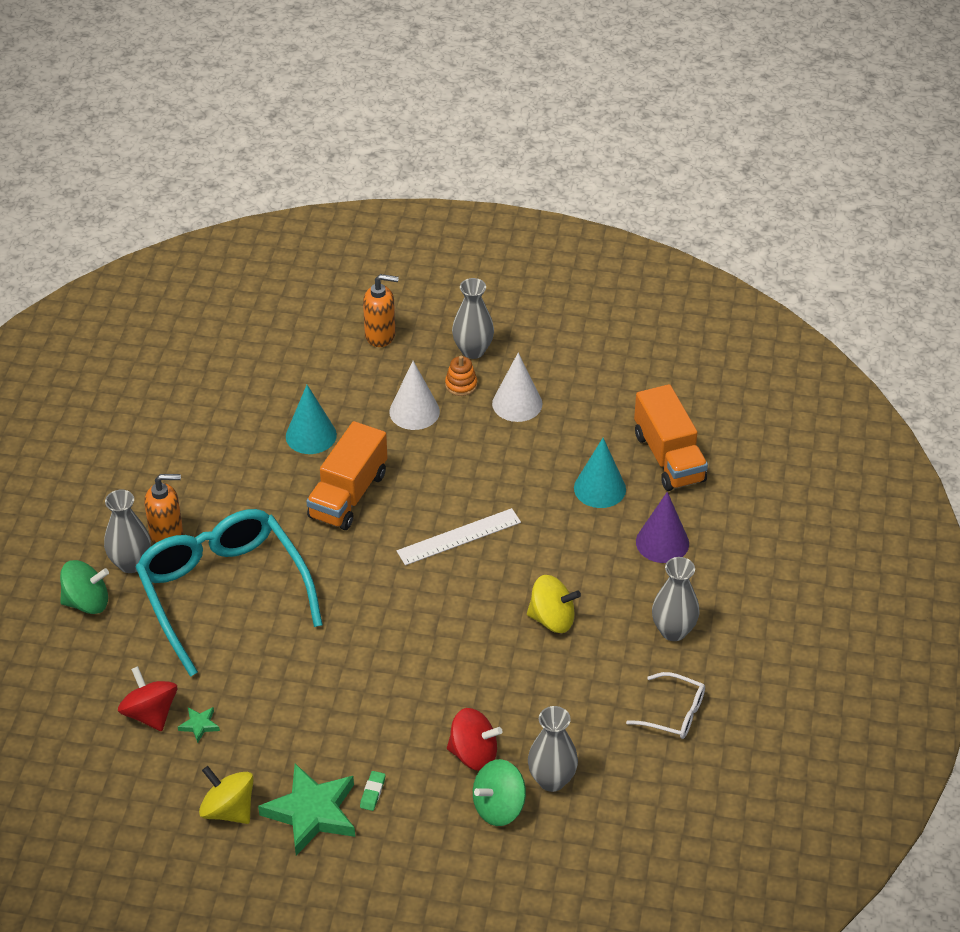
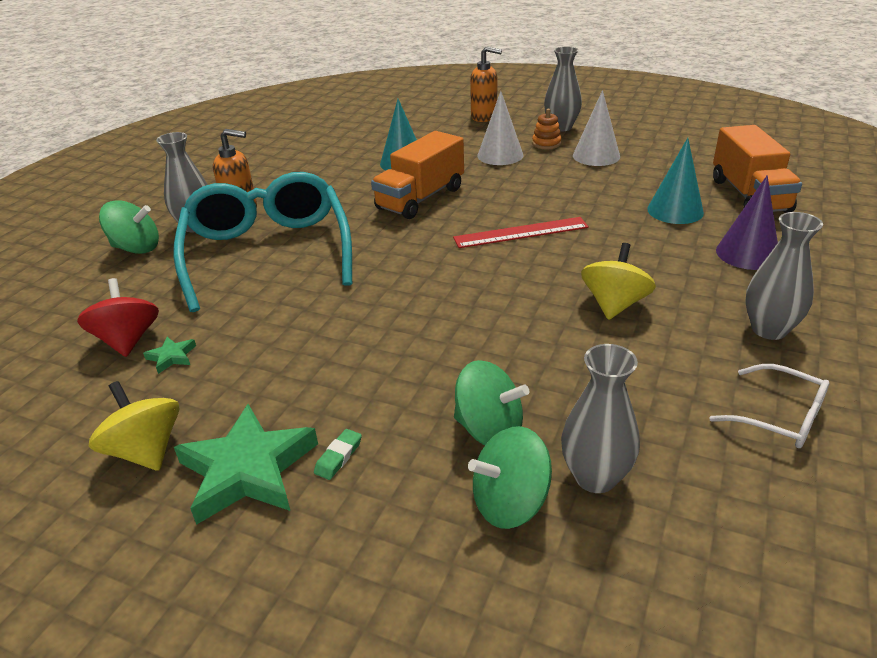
camera: 15 degrees right, 10 degrees down
white ruler [397,508,521,565] -> red ruler [453,217,589,248]
red spinning top [447,708,502,771] -> green spinning top [454,360,529,445]
yellow spinning top [527,575,581,633] -> yellow spinning top turned 90 degrees counterclockwise [581,243,656,320]

